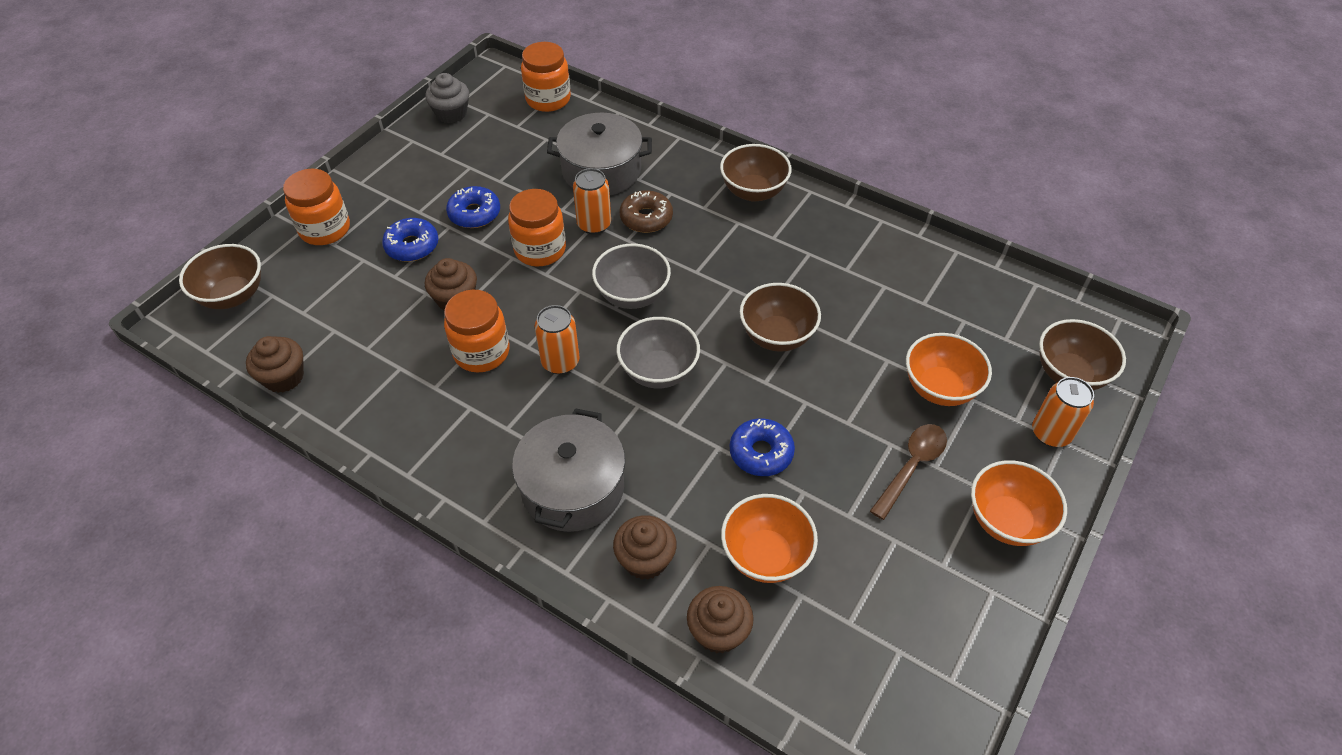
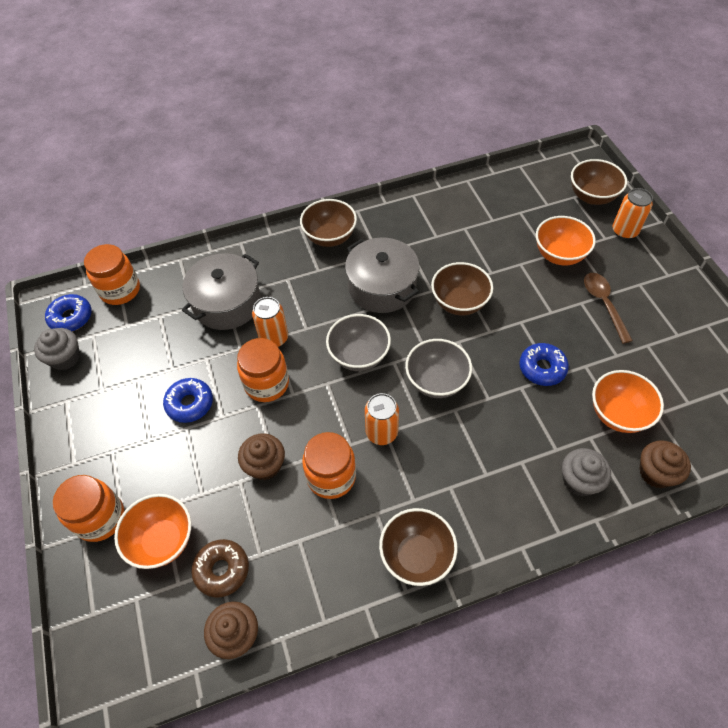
camera: 50 degrees left, 5 degrees up
brown bowl [179,244,261,309] -> brown bowl moved to [379,508,458,586]
blue donut [382,218,438,262] -> blue donut moved to [45,294,92,332]
grey pot [512,408,625,532] -> grey pot moved to [345,238,419,313]
brown cupcake [613,515,676,580] -> grey cupcake [562,448,611,496]
brown donut [620,190,673,233] -> brown donut moved to [191,539,249,598]
orange bowl [971,460,1067,546] -> orange bowl moved to [114,494,191,569]

